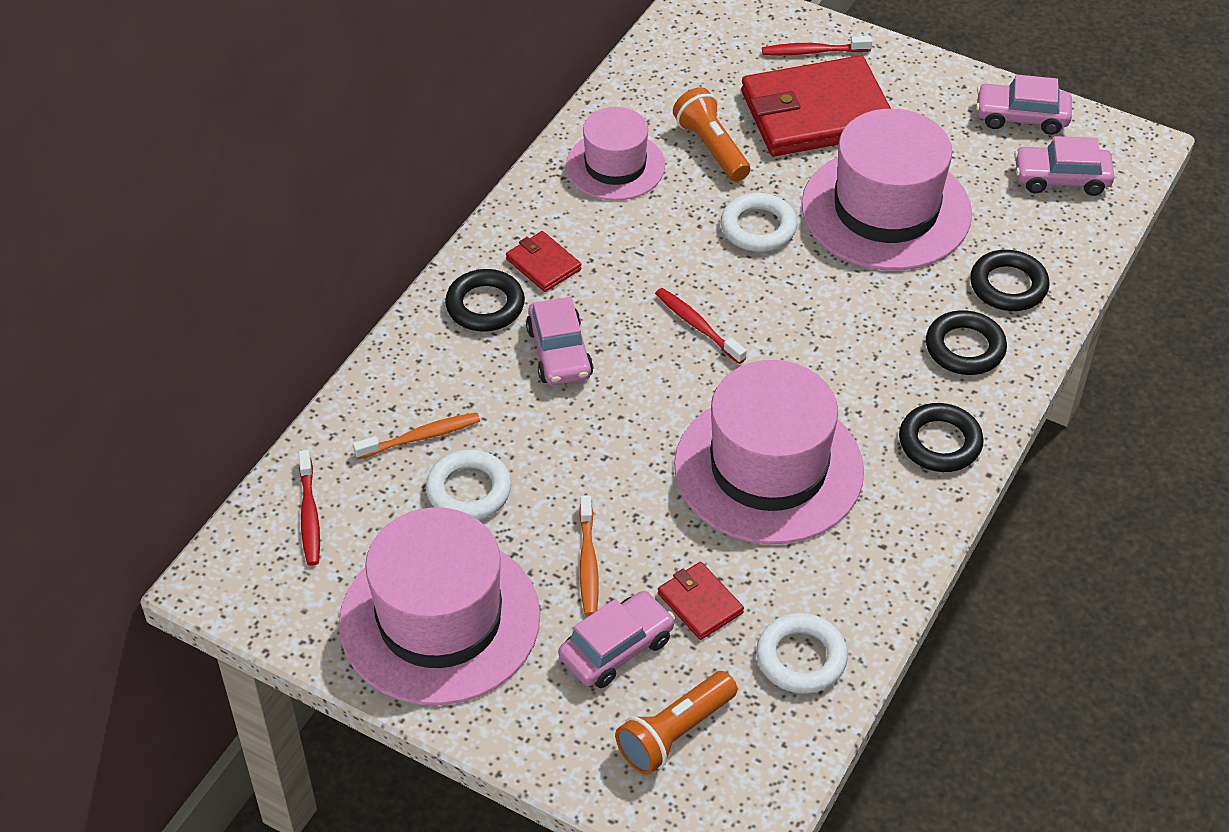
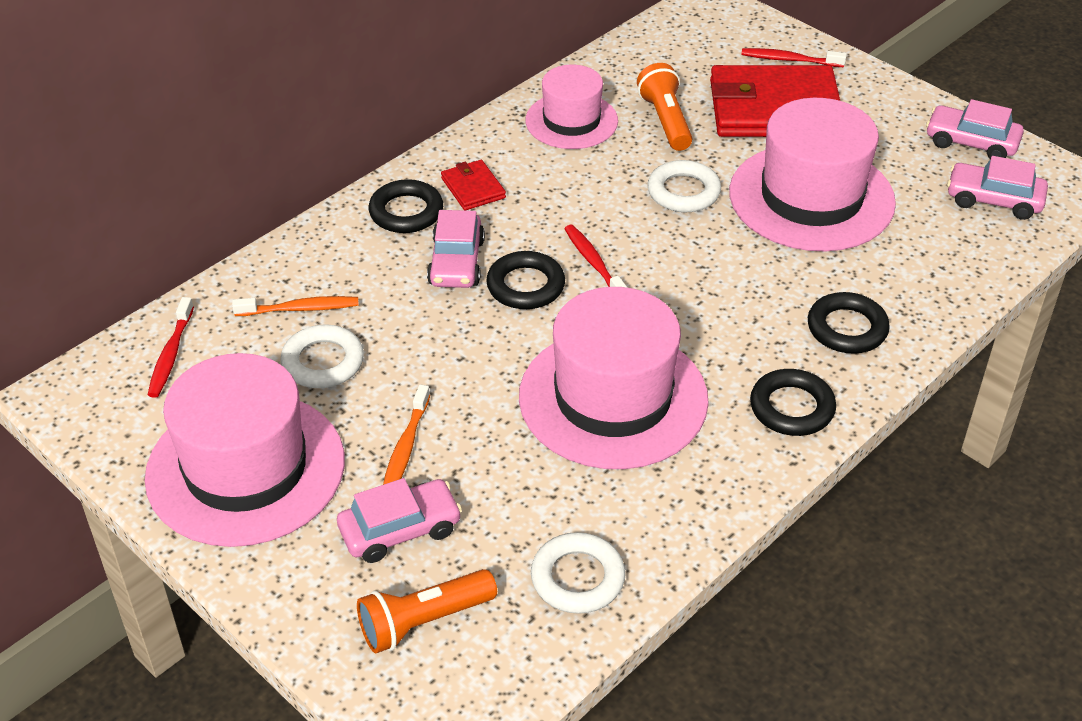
camera: 15 degrees right, 5 degrees down
red wallet [658,562,744,640] -> none
black ring [970,250,1050,311] -> black ring moved to [486,251,565,309]

